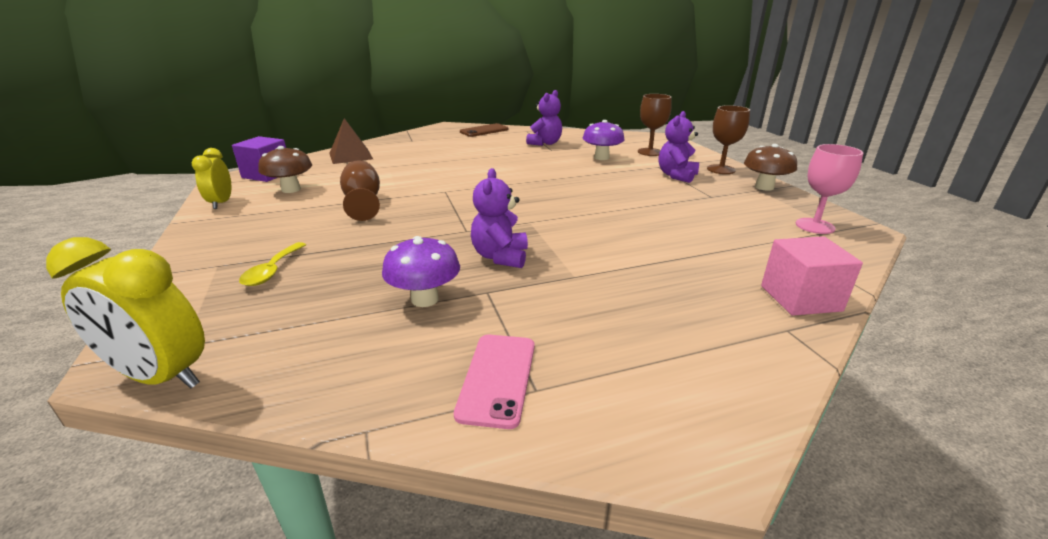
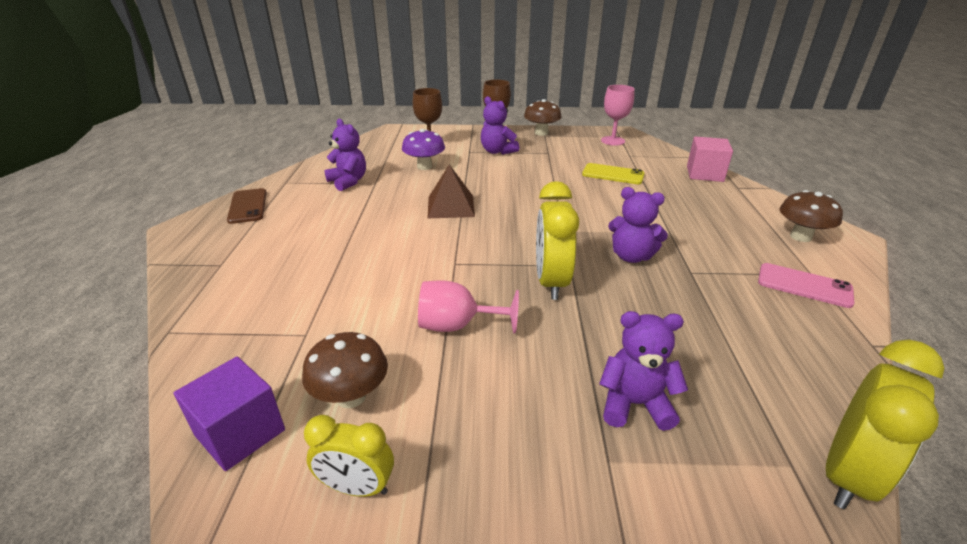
camera: 70 degrees left, 5 degrees up
yellow spoon [239,242,306,286] -> purple teddy bear [599,311,688,431]
brown pyramid [329,118,373,164] -> brown pyramid moved to [427,164,475,218]
brown goblet [340,160,380,221] -> pink goblet [418,280,519,333]
purple mushroom [382,236,460,307] -> none
none -> yellow clock [536,181,579,300]
none -> yellow phone [582,163,645,184]
none -> brown mushroom [780,190,843,242]

